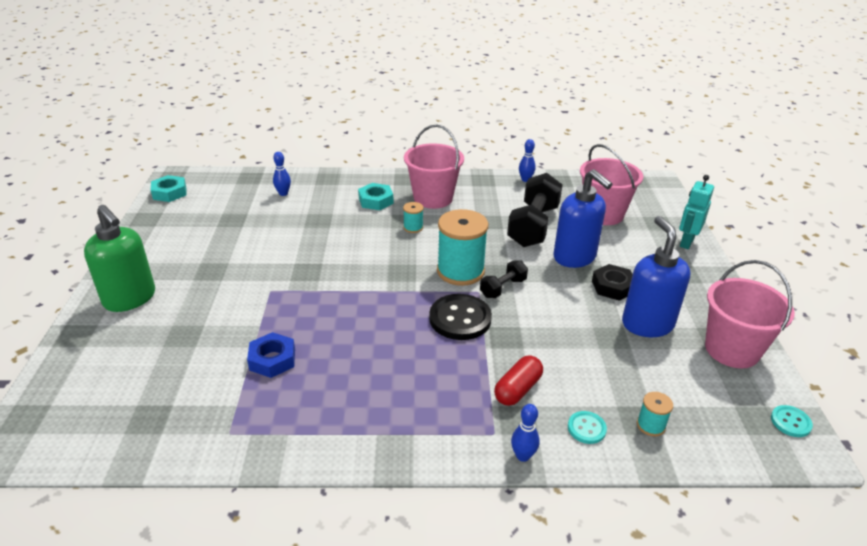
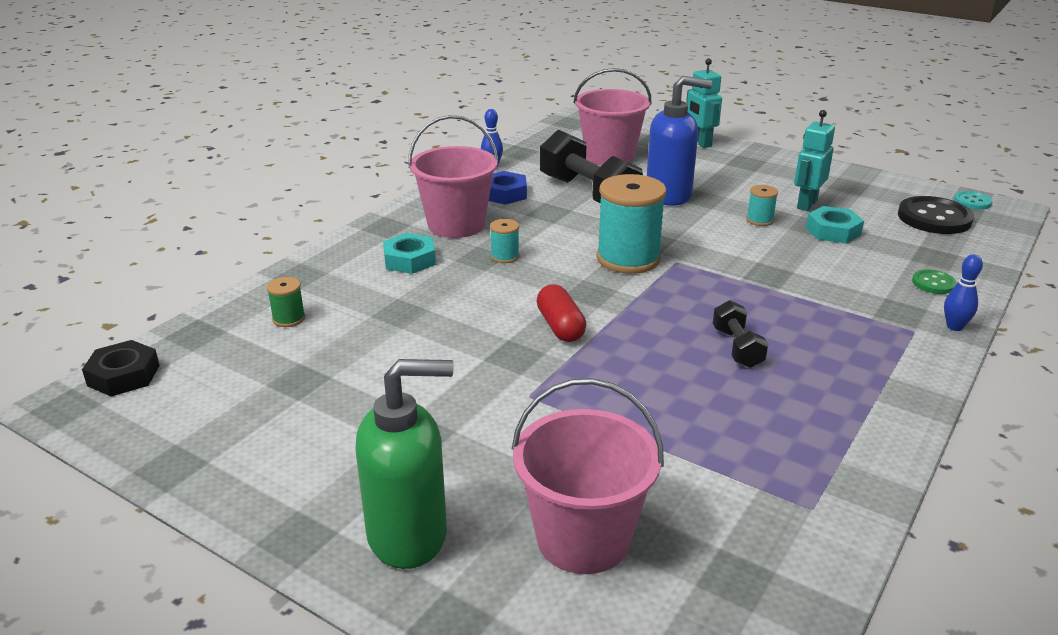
camera: 55 degrees left, 5 degrees down
turquoise nut [151,175,186,202] -> turquoise nut moved to [806,206,864,243]
blue nut [247,332,295,378] -> blue nut moved to [489,171,527,205]
blue bowling pin [273,152,291,196] -> green spool [267,277,305,327]
black button [429,294,492,340] -> black button moved to [898,196,974,234]
black dumbbell [480,260,528,298] -> black dumbbell moved to [713,300,768,368]
red capsule [494,355,543,406] -> red capsule moved to [537,284,586,342]
turquoise button [568,411,607,444] -> green button [912,269,957,294]
black nut [592,264,633,301] -> black nut moved to [82,340,160,397]
blue soap dispenser [622,216,690,337] -> turquoise robot [794,110,835,211]
turquoise spool [637,392,673,436] -> turquoise spool moved to [746,185,778,226]
pink bucket [705,260,795,368] -> pink bucket moved to [512,378,664,574]

